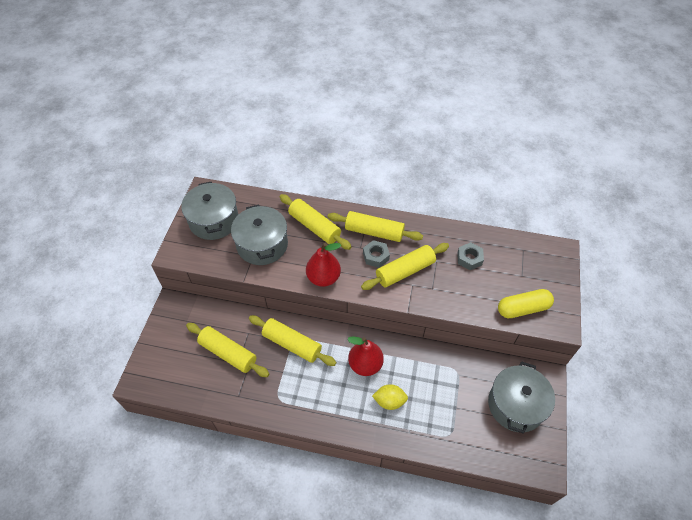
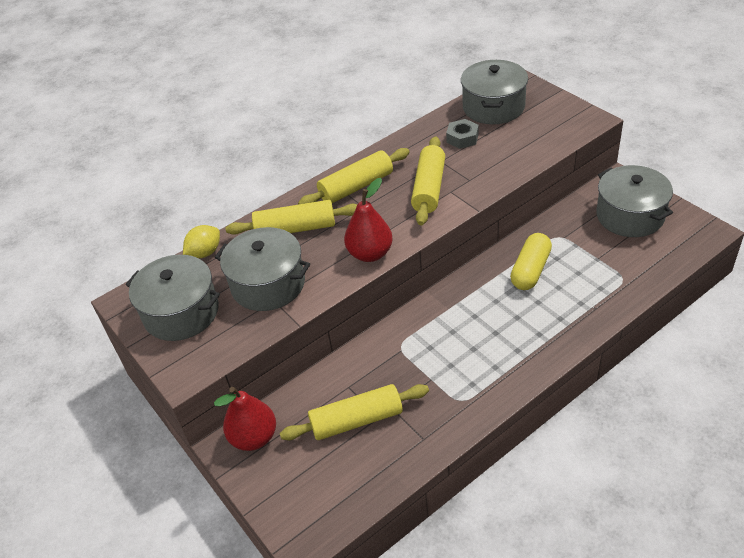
camera: 45 degrees left, 10 degrees down
yellow rolling pin [249,315,336,366] -> none
red pear [347,336,384,376] -> red pear moved to [214,387,276,451]
grey nut [363,240,390,268] -> none
yellow lemon [372,384,408,410] -> yellow lemon moved to [183,225,220,258]
yellow capsule [498,289,554,318] -> yellow capsule moved to [510,233,552,290]
none -> grey pot [461,60,528,124]

